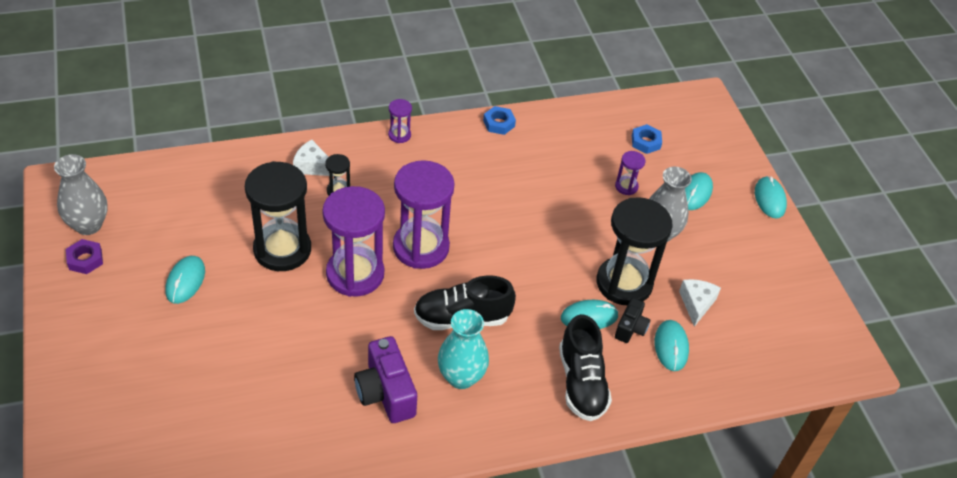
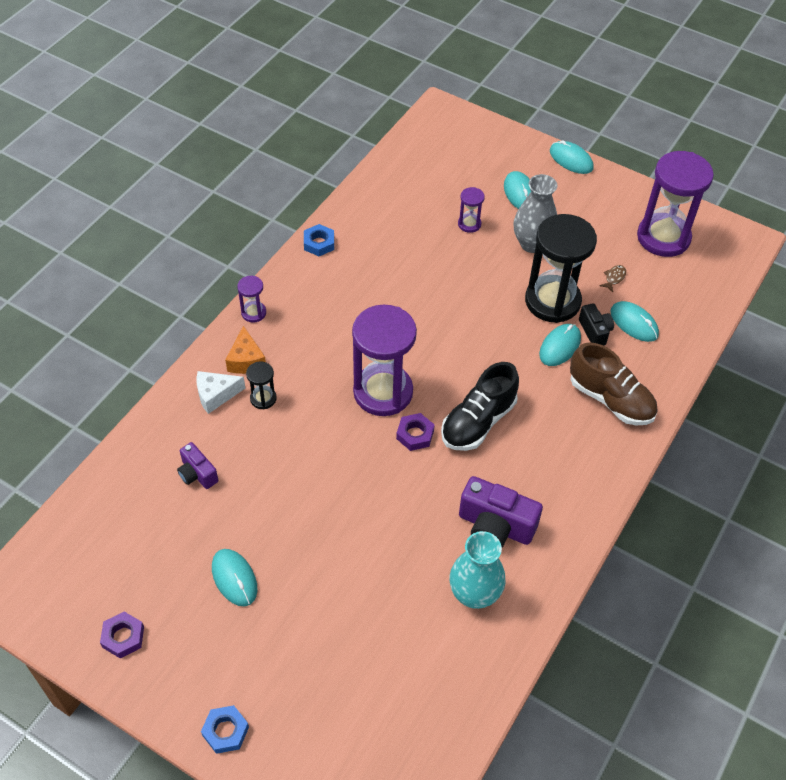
camera: 40 degrees left, 5 degrees up
grey vase [54,154,108,235] -> none
black hourglass [245,161,311,271] -> none
purple hourglass [322,186,385,297] -> purple hourglass moved to [637,151,714,257]
turquoise vase [438,309,489,389] -> turquoise vase moved to [449,531,505,609]
black shoe [559,314,612,421] -> brown shoe [570,342,657,425]
blue nut [632,124,662,154] -> blue nut moved to [201,705,249,754]
white cheese [679,279,721,327] -> brown fish [600,265,626,292]
none -> purple camera [177,442,218,489]
none -> orange cheese [225,326,266,374]
none -> purple nut [396,413,435,451]

